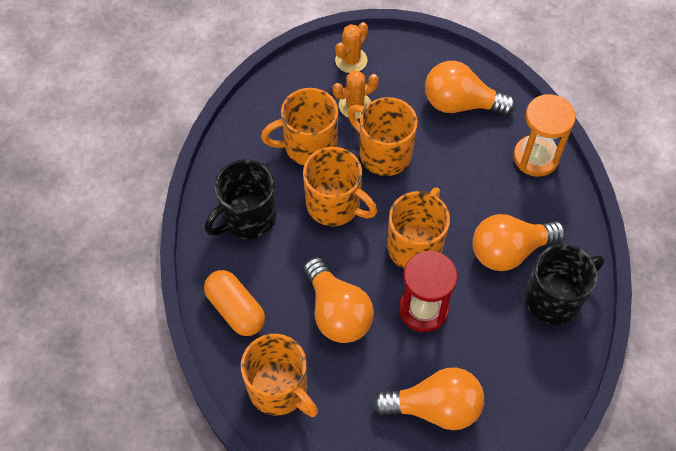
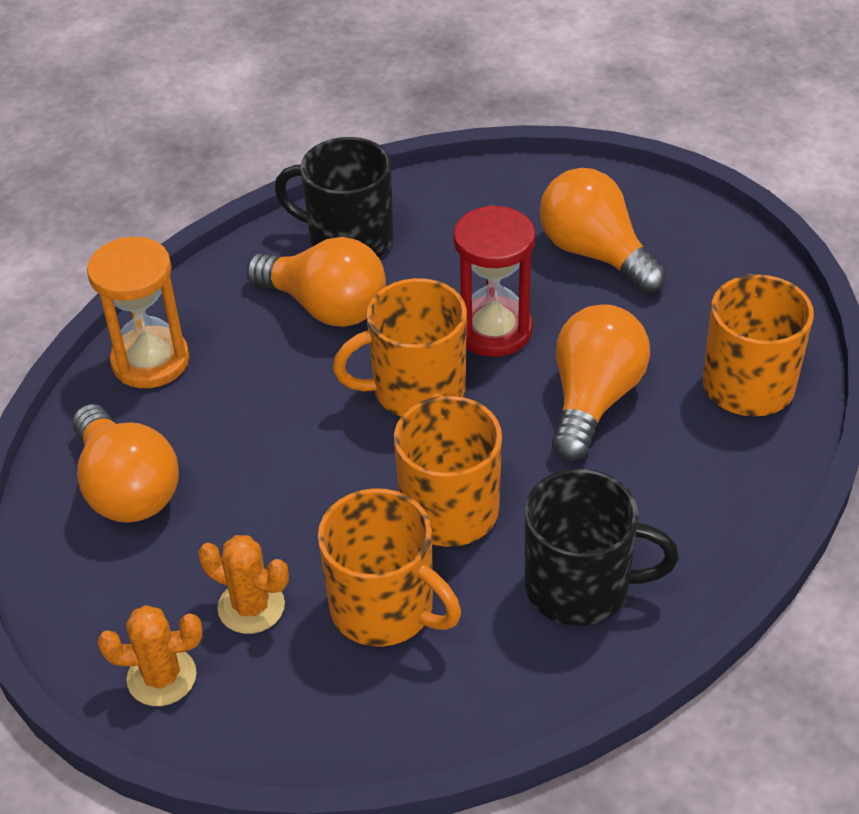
camera: 130 degrees left, 15 degrees down
orange capsule [204,270,265,336] -> none
orange mug [348,97,418,176] -> none

